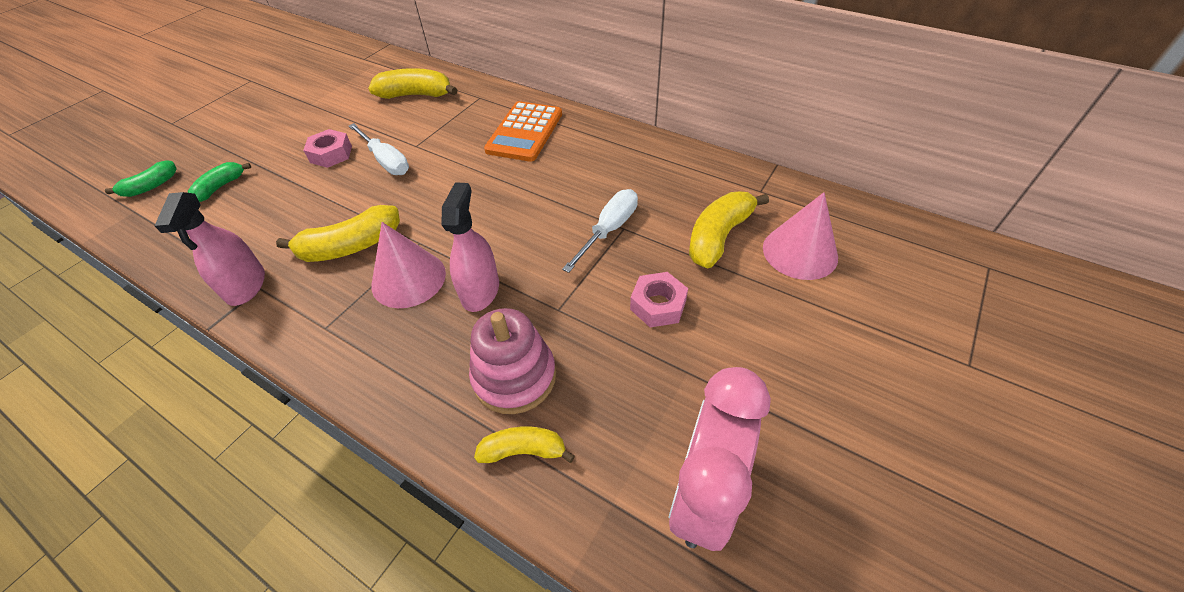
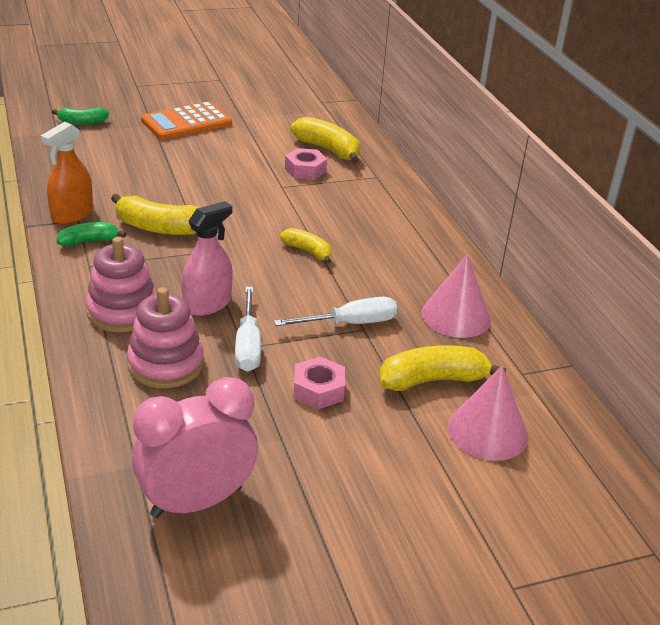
camera: 35 degrees right, 15 degrees down
pink spray bottle [155,192,265,306] -> orange spray bottle [41,122,93,224]
green banana [188,162,251,202] -> green banana moved to [57,222,126,246]
pink nut [303,129,352,168] -> pink nut moved to [285,148,327,180]
white screwdriver [349,123,409,175] -> white screwdriver moved to [235,287,261,372]
pink cone [372,222,446,308] -> pink cone moved to [421,255,491,338]
yellow banana [474,426,575,463] -> yellow banana moved to [280,228,332,264]
orange calculator [484,101,562,162] -> orange calculator moved to [141,101,232,140]
none -> pink stacking toy [86,237,157,333]

